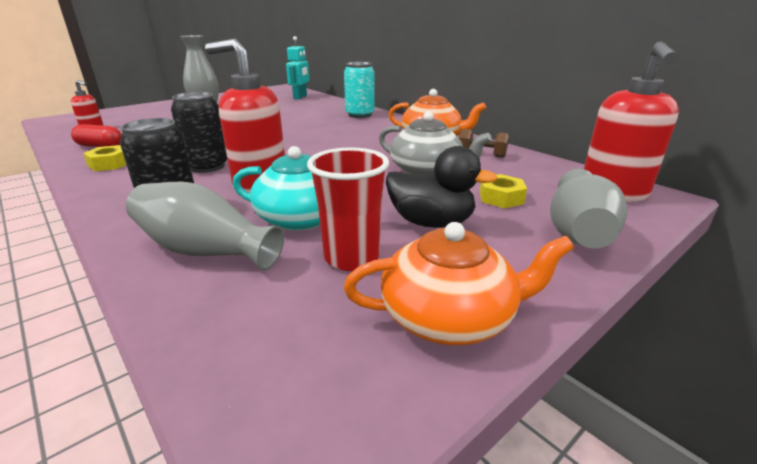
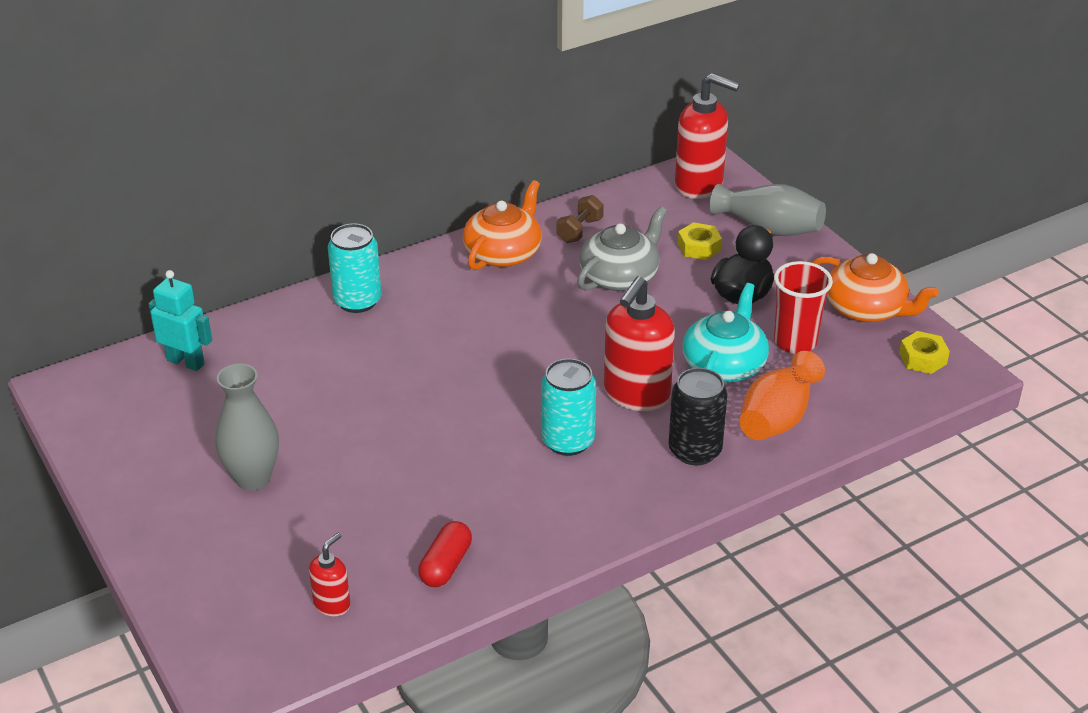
camera: 80 degrees left, 10 degrees up
yellow nut [83,145,126,171] -> yellow nut moved to [899,331,950,374]
grey vase [126,182,284,271] -> orange vase [739,351,825,440]
black can [171,92,227,173] -> turquoise can [541,358,596,456]
orange teapot [344,222,574,345] -> orange teapot turned 120 degrees clockwise [812,253,939,322]

